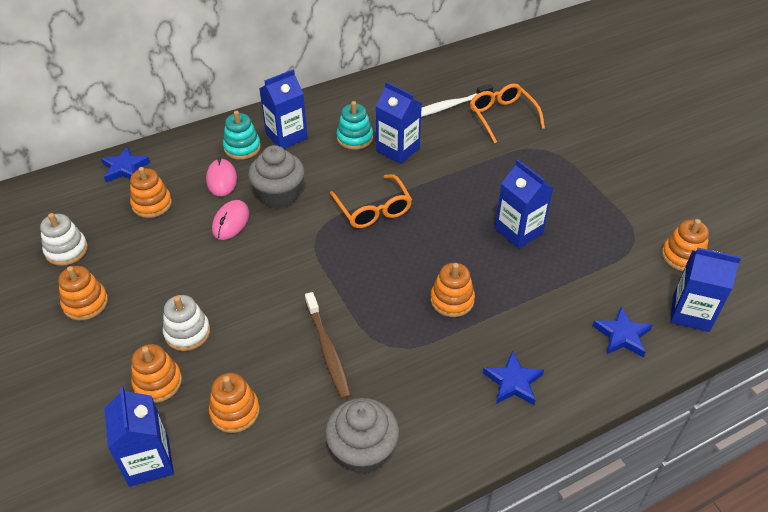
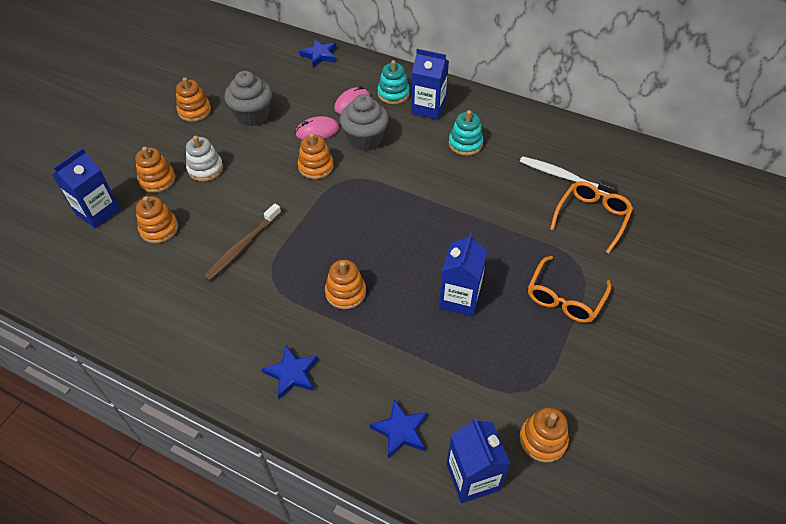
camera: 55 degrees right, 5 degrees up
white stacking toy [40,213,88,266] -> none
orange stacking toy [130,167,172,218] -> orange stacking toy moved to [298,133,334,179]
grey cupcake [325,398,399,474] -> grey cupcake moved to [224,71,272,126]
orange glasses [330,174,412,228] -> orange glasses moved to [528,256,611,323]
blue carton [376,82,422,164] -> none

